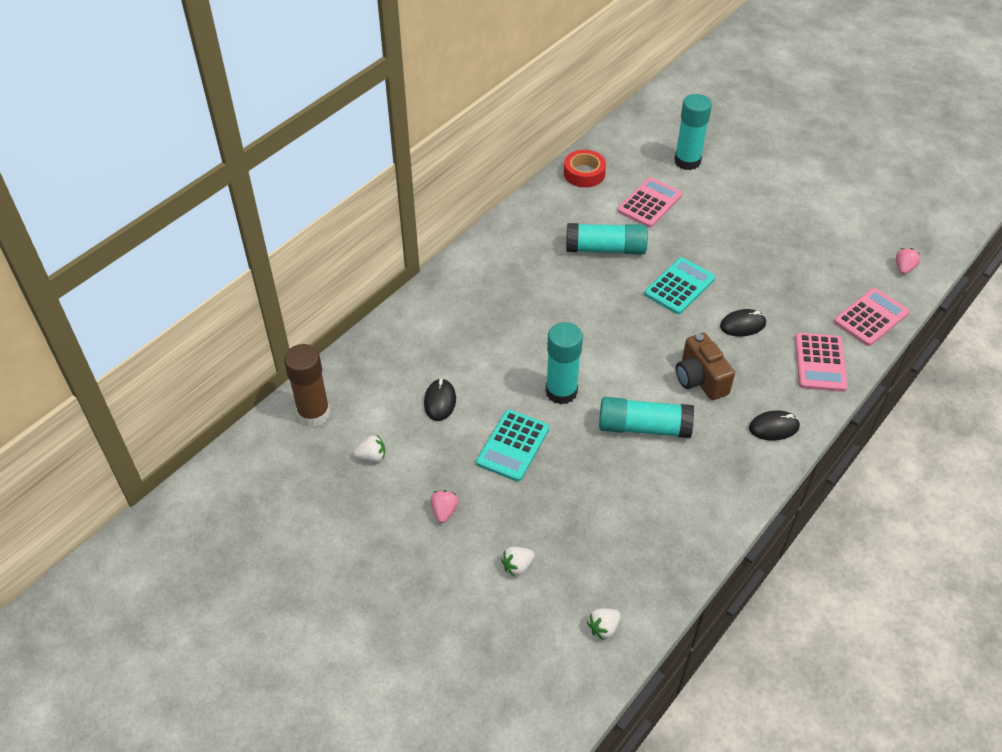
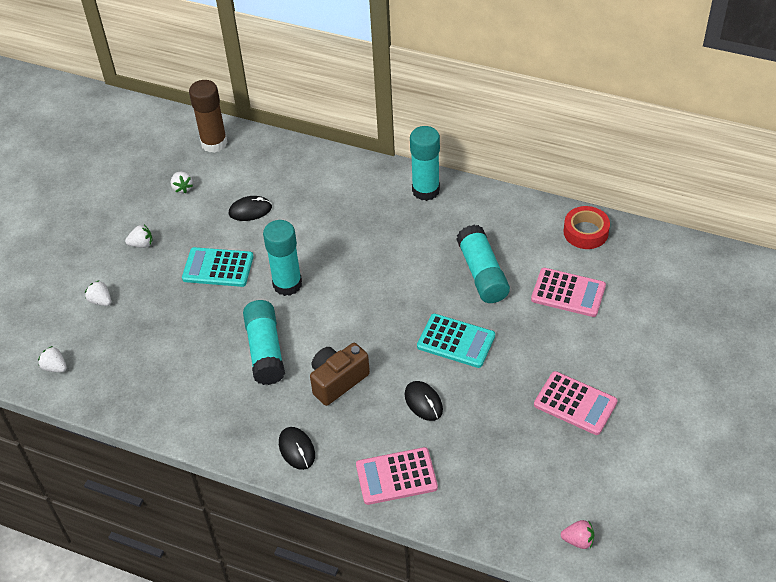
camera: 75 degrees right, 0 degrees up
pink strawberry [431,490,459,523] -> white strawberry [125,225,152,248]
turquoise glue stick [674,94,712,170] -> turquoise glue stick moved to [410,126,440,201]
pink calculator [834,288,909,346] -> pink calculator moved to [534,371,618,435]

